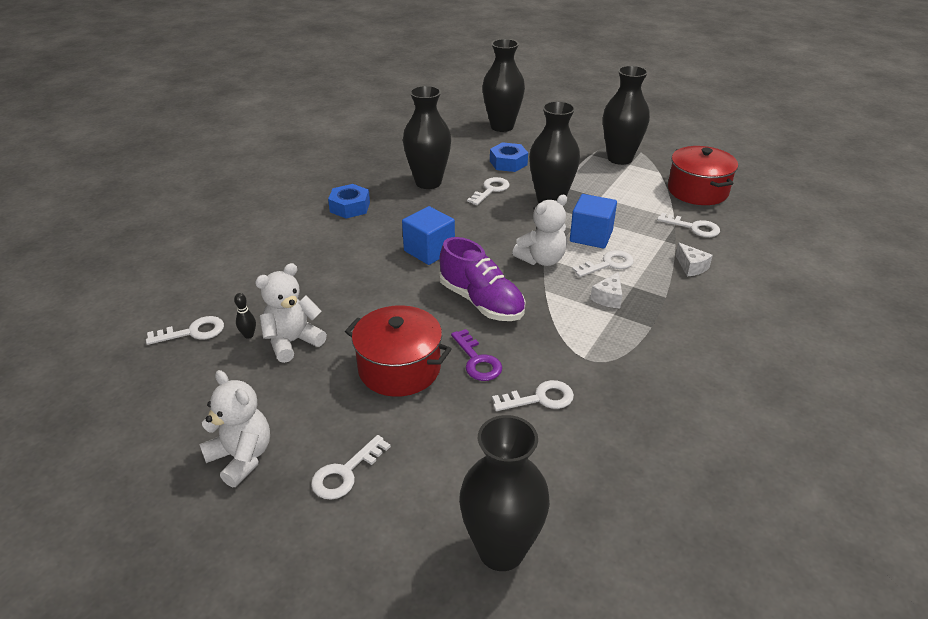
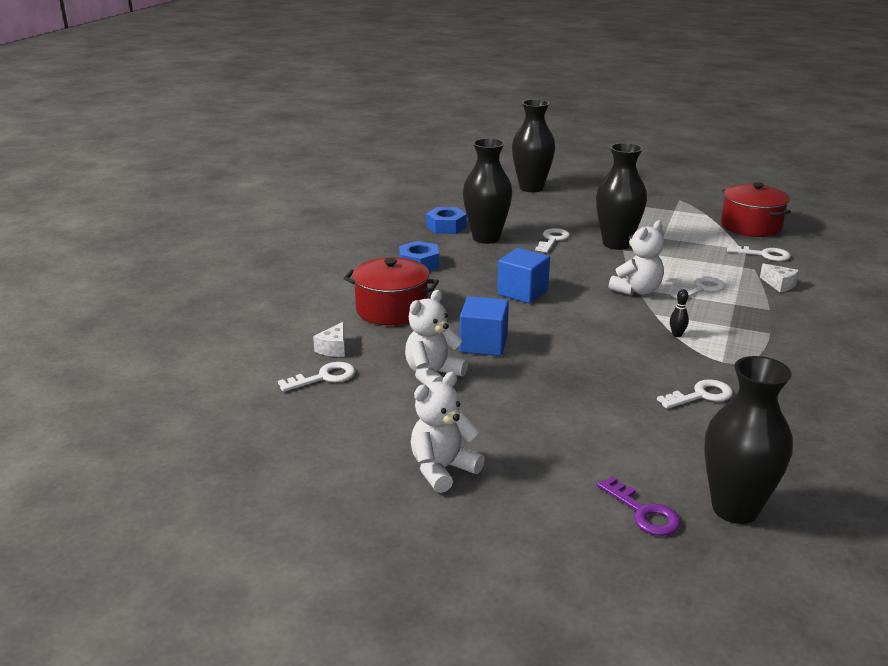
camera: 10 degrees left, 10 degrees down
white teddy bear [199,370,270,488] -> white teddy bear turned 75 degrees counterclockwise [411,372,485,493]
black bowling pin [234,293,256,339] -> black bowling pin moved to [670,289,689,337]
white key [311,435,391,500] -> none
red pot [345,305,452,397] -> red pot moved to [344,257,439,325]
purple shoe [439,237,526,321] -> none
purple key [451,329,502,381] -> purple key moved to [597,476,681,536]
blue nut [490,142,528,172] -> blue nut moved to [426,207,467,234]
blue cube [570,194,617,249] -> blue cube moved to [459,296,509,356]
white cheese [590,272,622,308] -> white cheese moved to [313,322,345,357]
black vase [603,66,650,165] -> none

